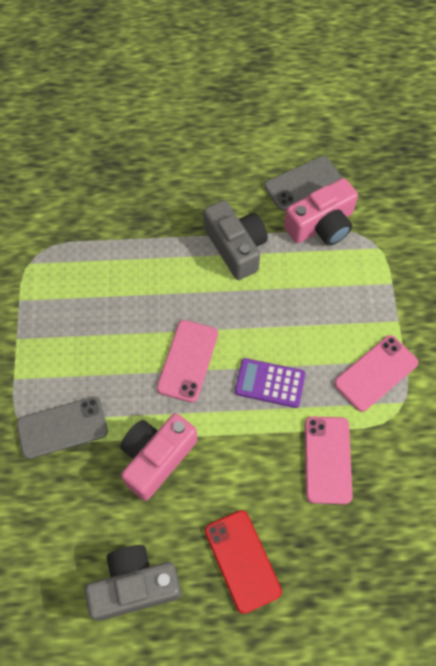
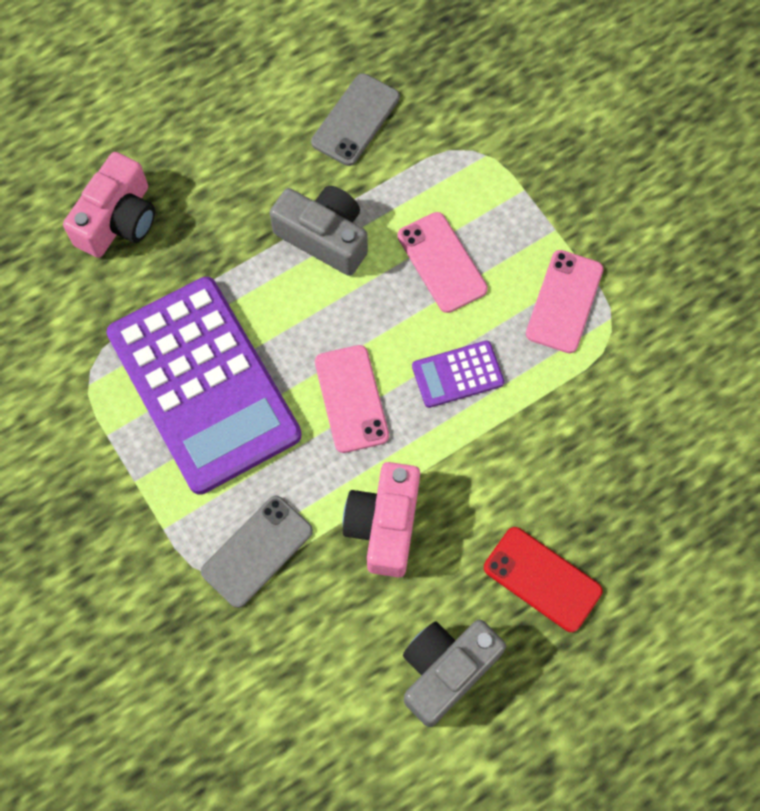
camera: 30 degrees left, 5 degrees up
pink camera [284,178,358,246] -> pink camera moved to [63,152,155,258]
pink phone [305,416,352,504] -> pink phone moved to [398,212,488,313]
none -> purple calculator [106,277,302,495]

